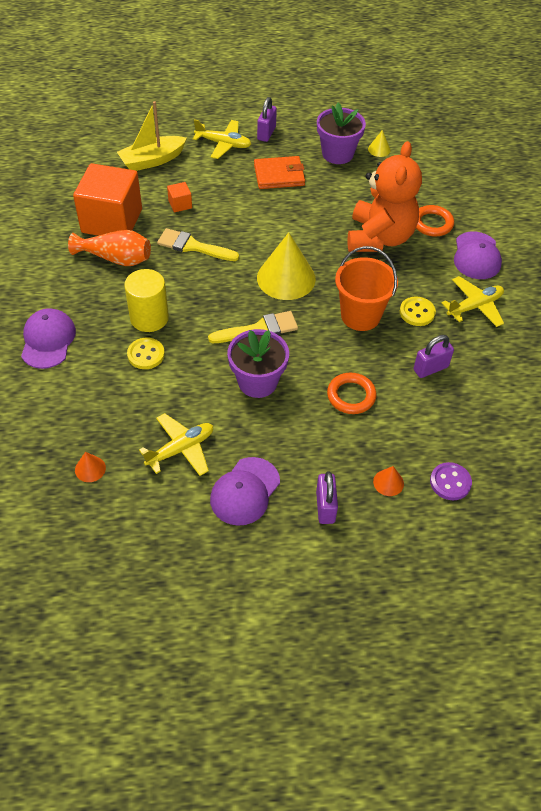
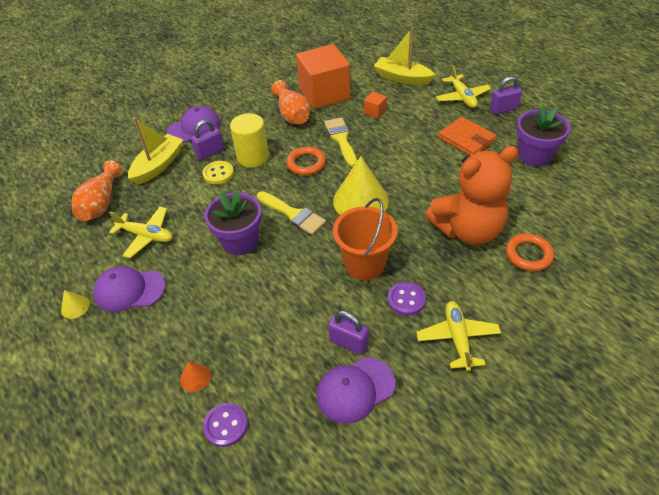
camera: 60 degrees right, 5 degrees down
orange cone [75,452,106,482] -> orange vase [72,160,123,221]
purple padlock [316,471,338,524] -> purple padlock moved to [191,119,224,160]
orange ring [327,373,376,414] -> orange ring moved to [287,147,326,175]
yellow cone [368,130,391,157] -> yellow cone moved to [61,290,90,319]
yellow button [400,297,436,326] -> purple button [388,282,426,316]
yellow plane [442,276,504,327] -> yellow plane turned 120 degrees counterclockwise [416,301,501,371]
purple cap [454,231,502,279] -> purple cap moved to [317,357,395,424]
none -> yellow boat [128,118,183,185]

